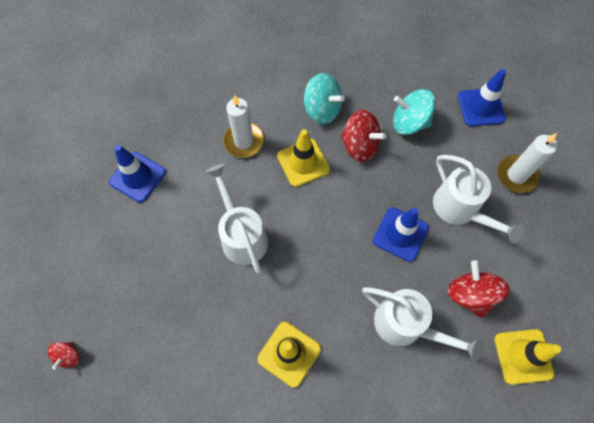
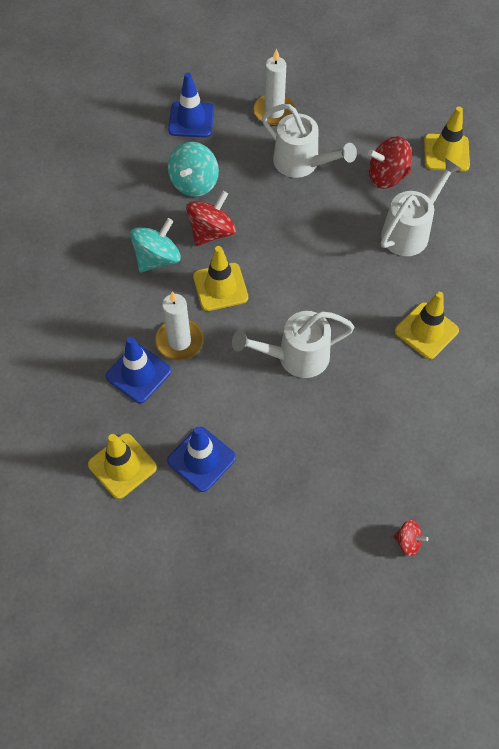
camera: 80 degrees left, 5 degrees down
blue traffic cone [373,207,429,262] -> blue traffic cone moved to [106,337,171,403]
white watering can [433,155,525,243] -> white watering can turned 60 degrees clockwise [262,104,357,178]
none -> yellow traffic cone [88,433,157,499]

